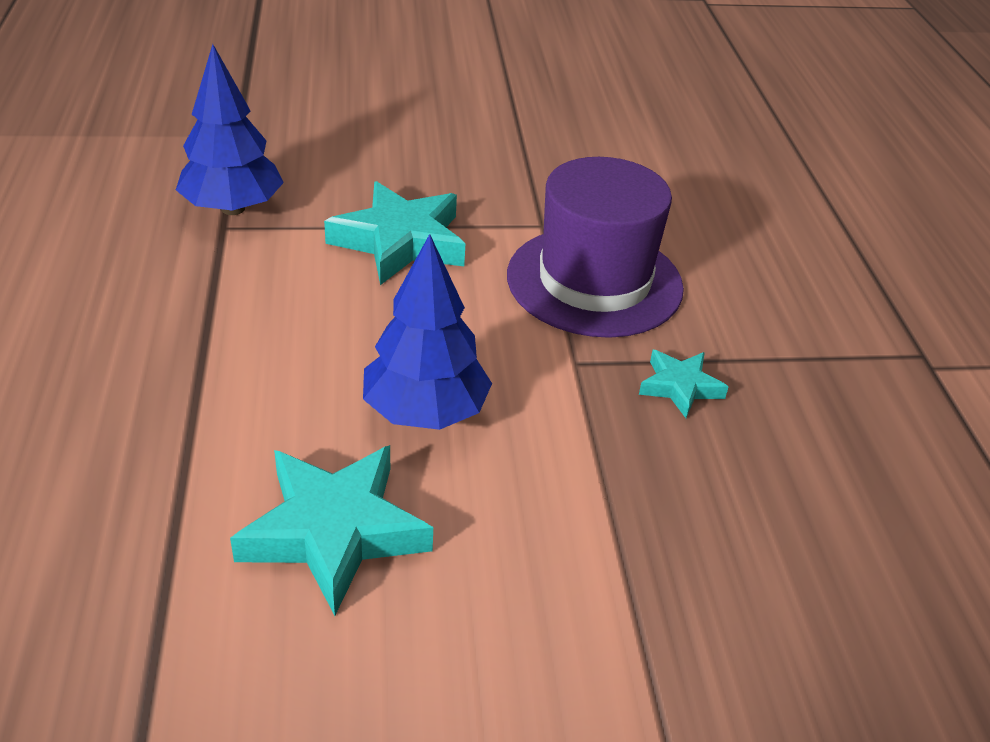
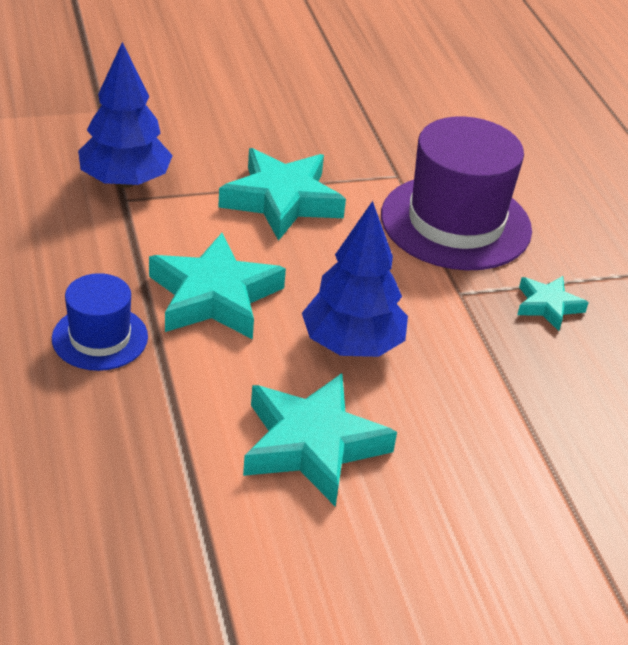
camera: 10 degrees left, 0 degrees up
none -> blue hat [52,273,148,371]
none -> turquoise star [149,233,286,340]

